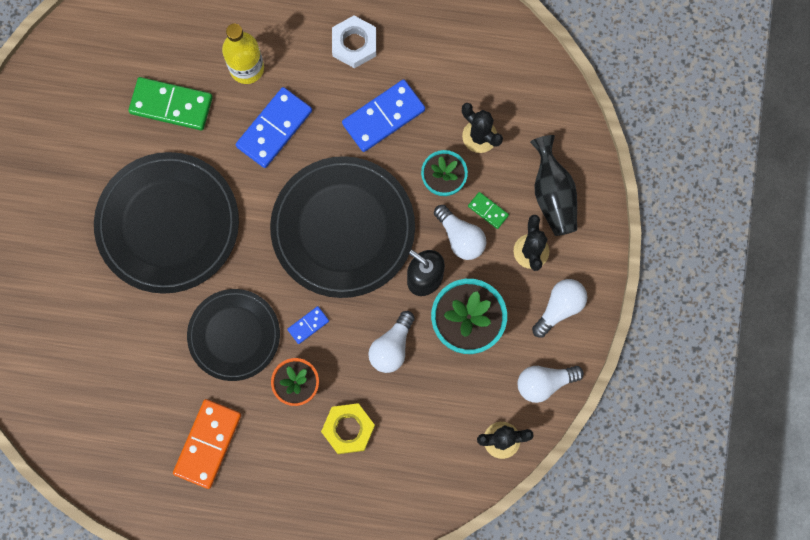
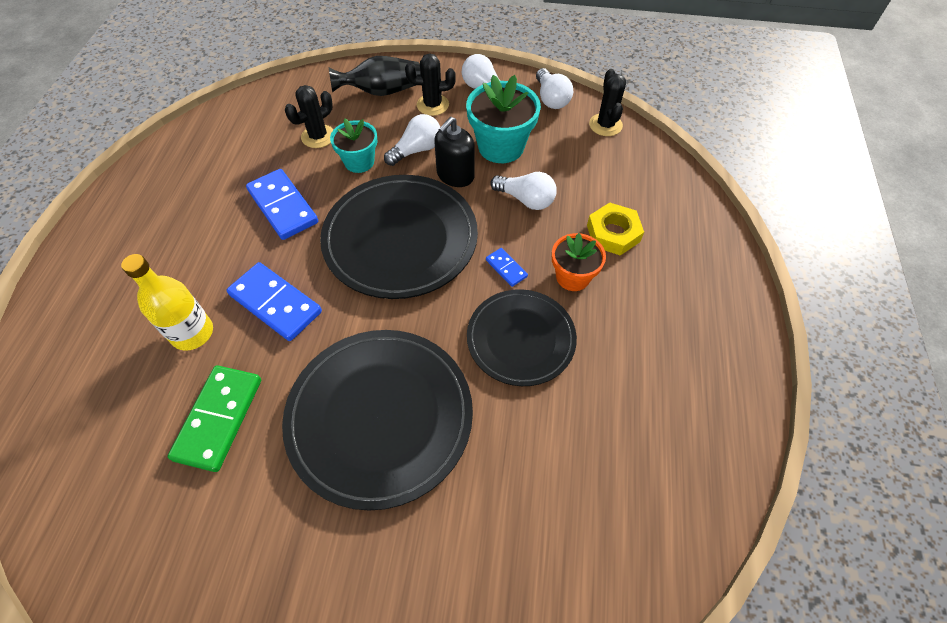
camera: 90 degrees left, 20 degrees down
orange domino [173,399,241,489] -> none
white nut [332,16,376,68] -> none
green domino [468,192,509,229] -> none

